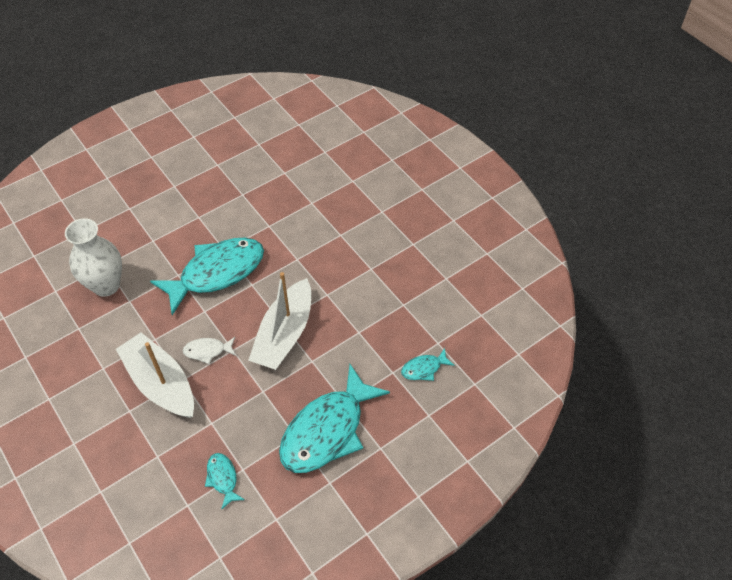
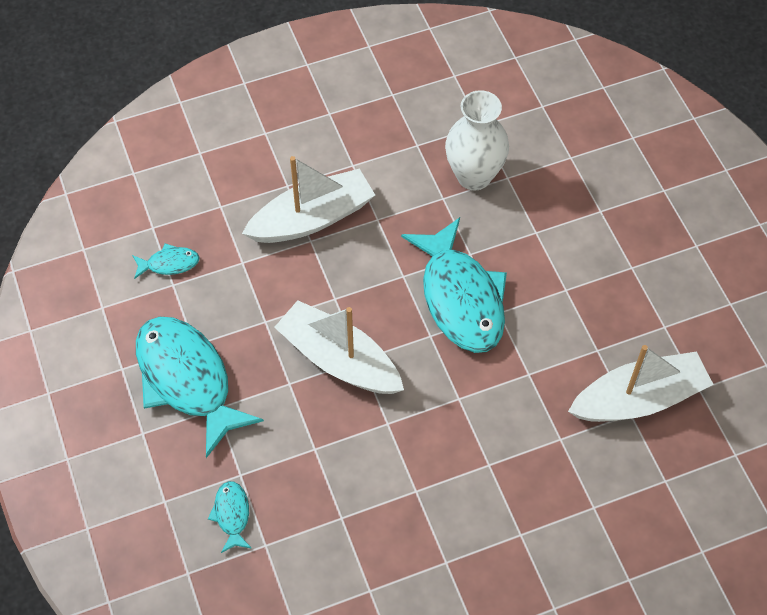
camera: 105 degrees right, 5 degrees up
white fish [183,337,236,364] -> none
none -> white boat [568,345,714,422]

